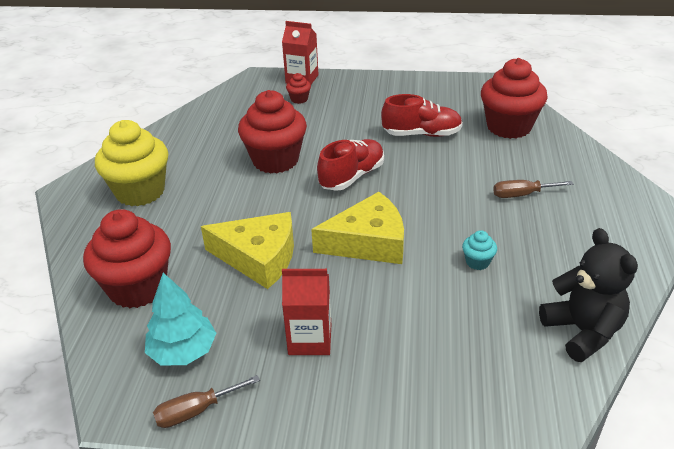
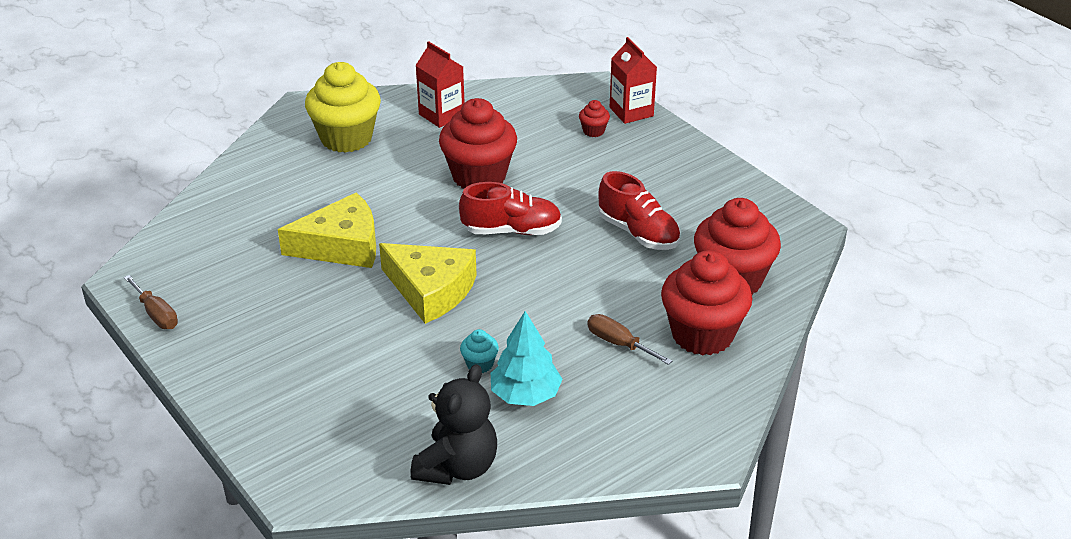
camera: 45 degrees right, 0 degrees up
red cupcake [83,209,171,308] -> red cupcake moved to [661,250,752,356]
turquoise tree [145,273,216,365] -> turquoise tree moved to [491,311,562,406]
brown screwdriver [153,375,260,428] -> brown screwdriver turned 150 degrees counterclockwise [124,275,178,329]
yellow cheese [201,212,294,289] -> yellow cheese turned 75 degrees counterclockwise [278,192,376,268]
red carton [282,269,331,355] -> red carton moved to [415,41,465,128]

